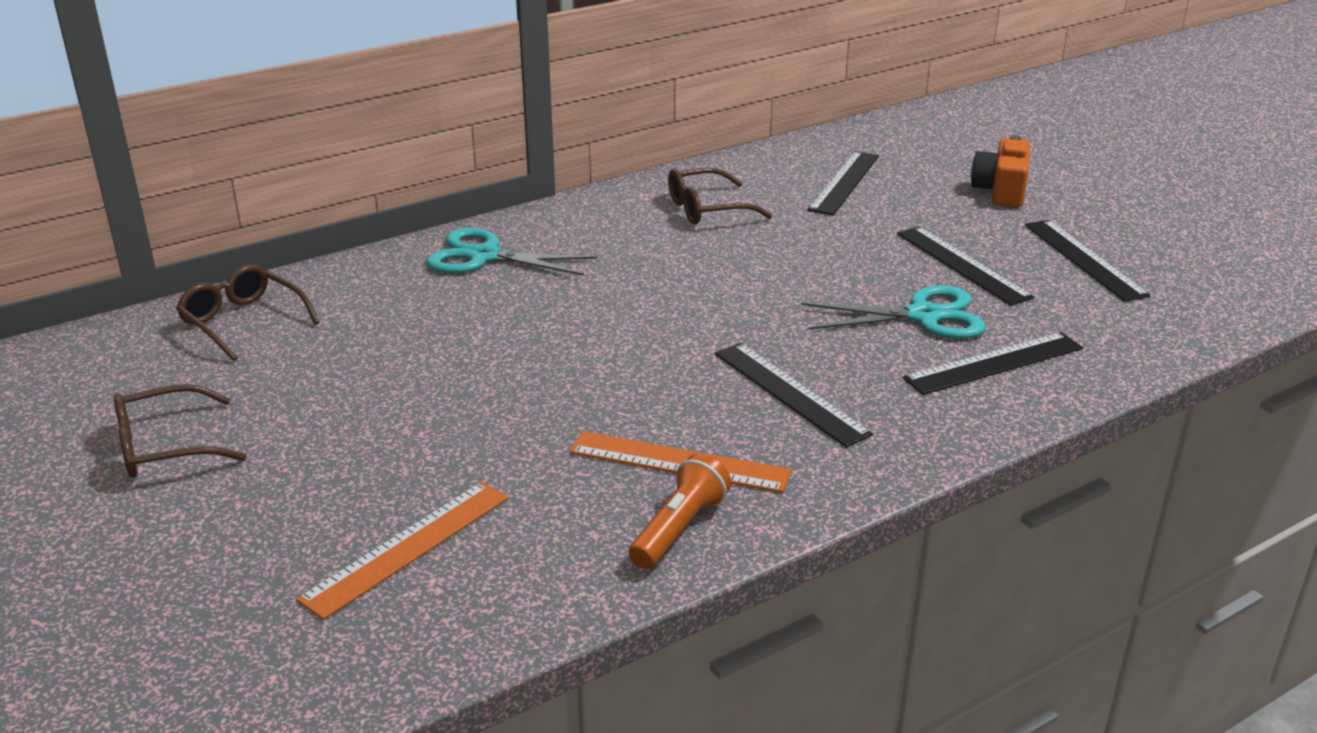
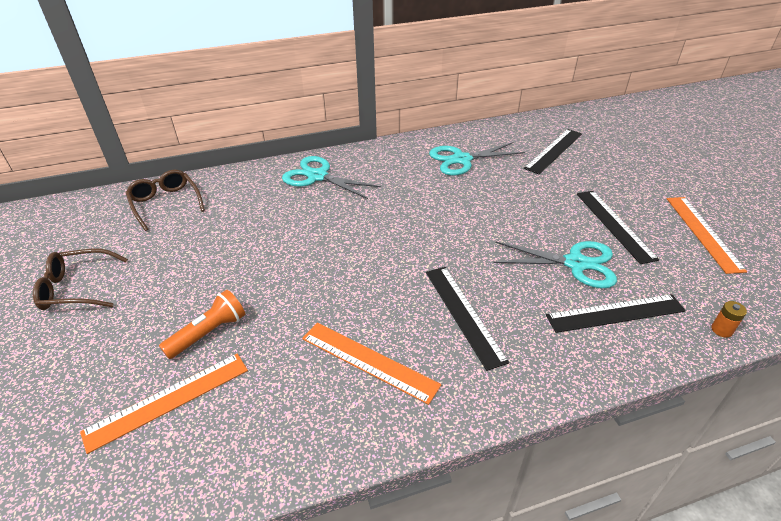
camera: 15 degrees right, 10 degrees up
orange flashlight [629,453,731,569] -> orange flashlight moved to [159,290,245,359]
brown glasses [668,168,772,224] -> turquoise scissors [429,142,525,176]
orange camera [971,135,1030,207] -> none
black ruler [1025,220,1151,302] -> orange ruler [667,197,747,274]
none -> orange battery [711,301,747,338]

